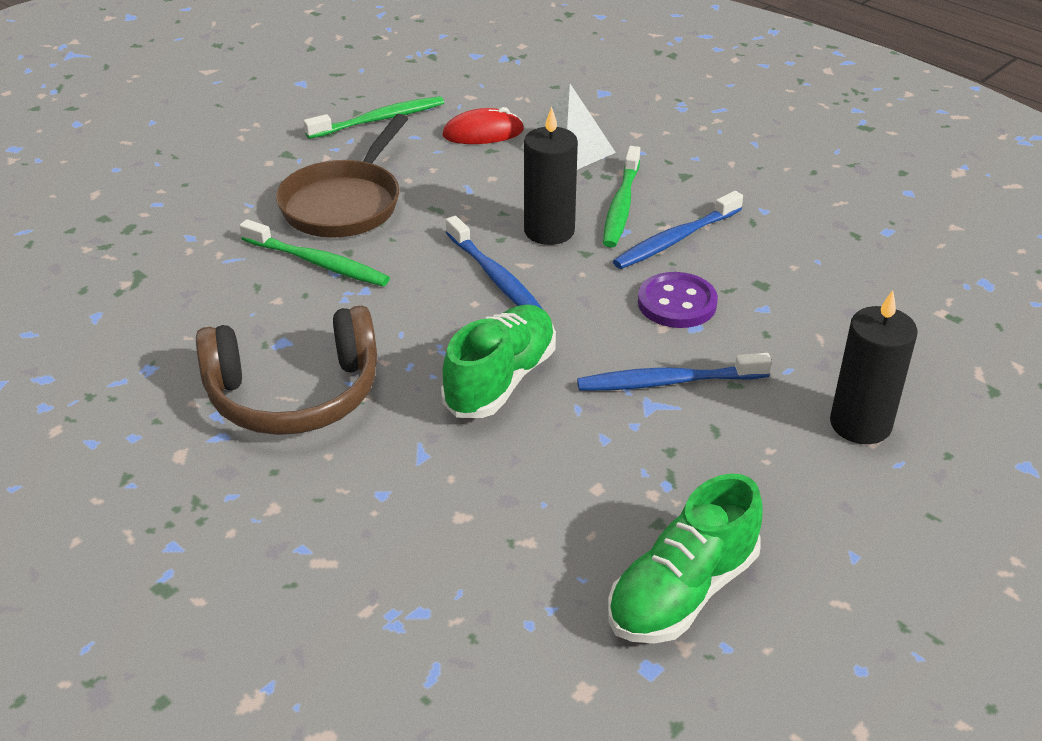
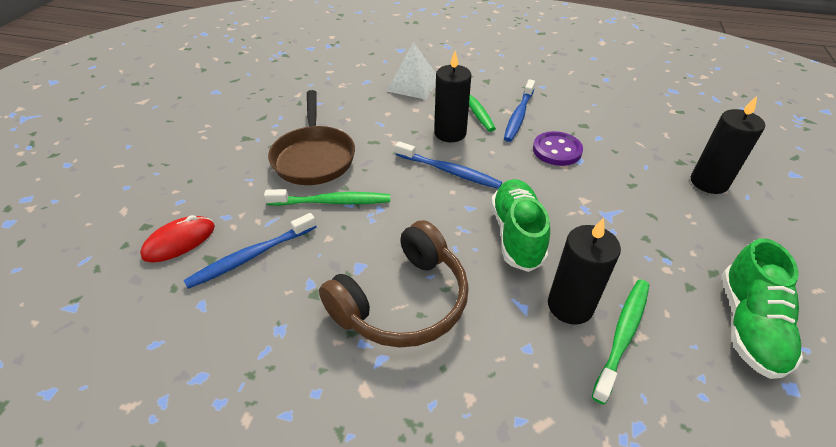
camera: 30 degrees left, 5 degrees up
green toothbrush [303,96,444,139] -> green toothbrush moved to [592,279,649,404]
red mouse [442,107,524,144] -> red mouse moved to [140,215,215,262]
blue toothbrush [577,353,772,391] -> blue toothbrush moved to [183,213,317,289]
none -> black candle [548,218,621,325]

